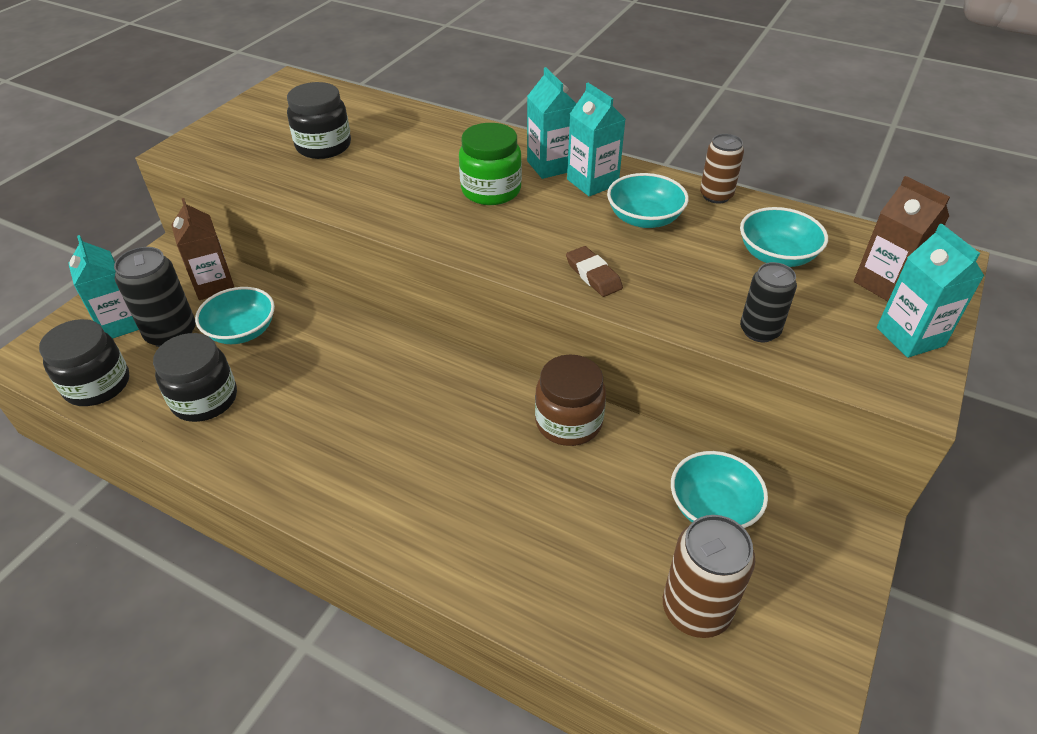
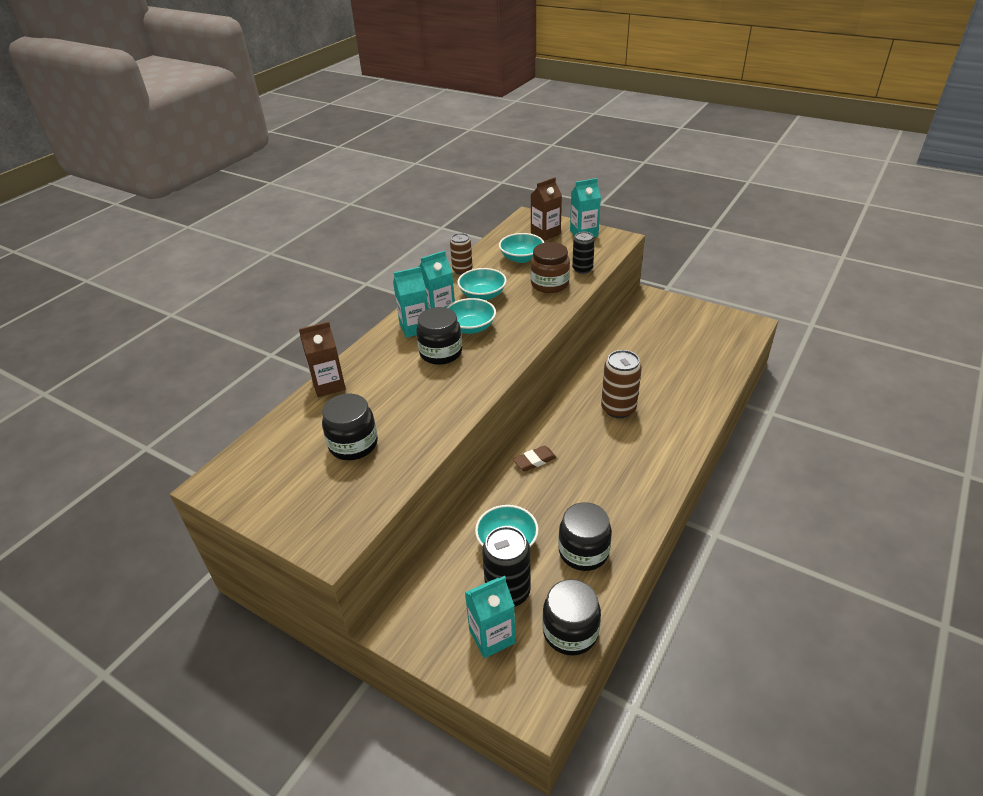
camera: 85 degrees left, 5 degrees down
brown carton [171,198,235,300] -> brown carton moved to [299,321,346,397]
green jar [459,123,522,205] -> black jar [416,307,462,365]
brown jar [535,354,606,446] -> brown jar moved to [530,242,570,293]
brown eraser [566,246,623,297] -> brown eraser moved to [513,446,557,471]
brown can [663,515,755,638] -> brown can moved to [601,350,642,418]
turquoise bowl [671,451,768,528] -> turquoise bowl moved to [447,298,496,334]

